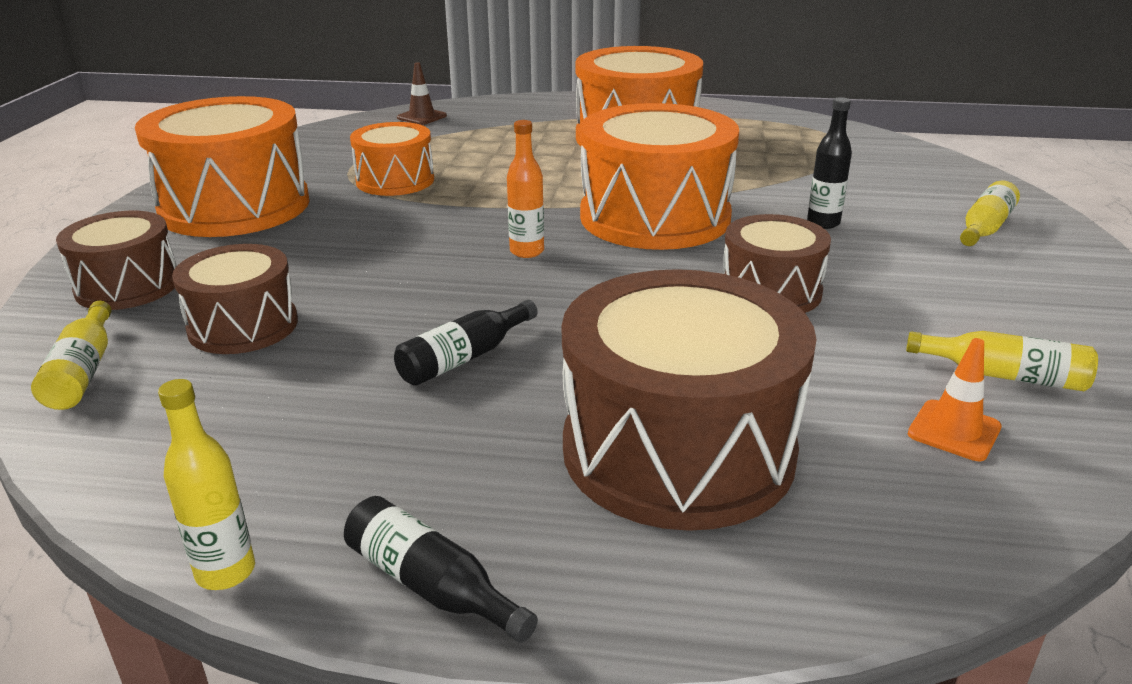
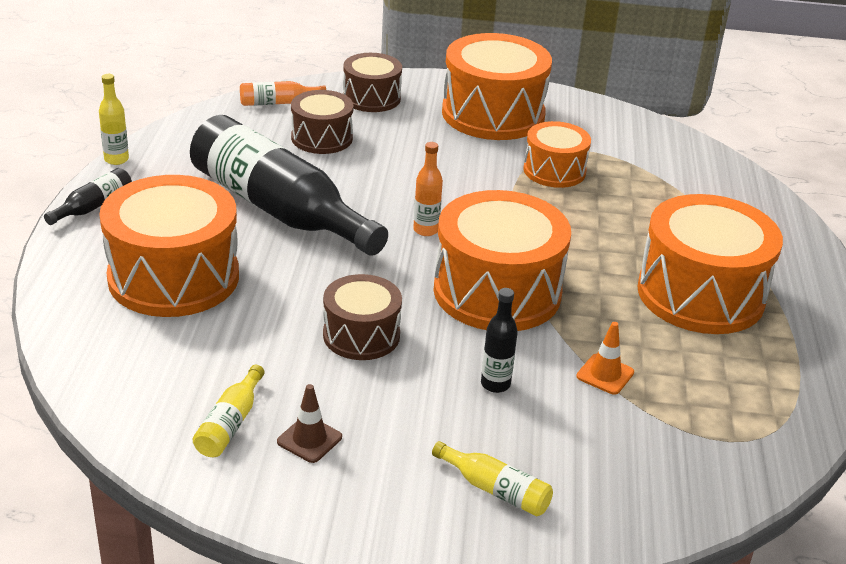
camera: 85 degrees right, 5 degrees up
yellow bottle [31,301,112,410] -> orange bottle [240,81,326,106]
black bottle [394,300,538,386] -> black bottle [190,115,388,256], size x2.49
brown traffic cone [397,62,447,125] -> brown traffic cone moved to [277,384,342,463]
brown drum [562,269,817,531] -> orange drum [99,175,239,317]
orange traffic cone [908,338,1002,461] -> orange traffic cone moved to [577,322,634,395]

